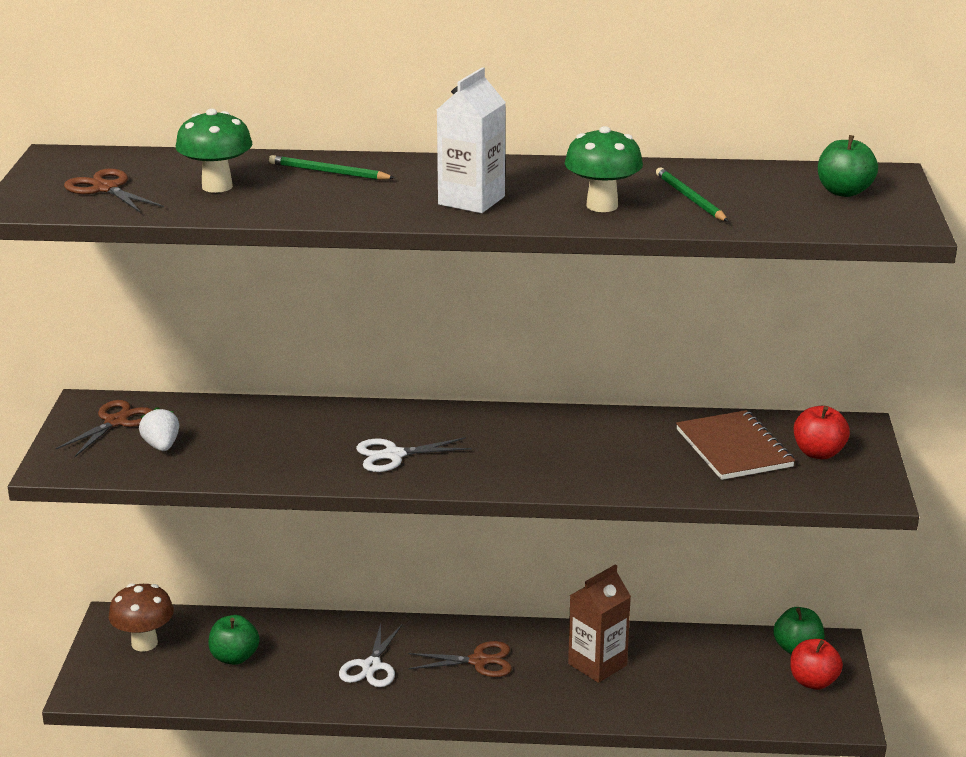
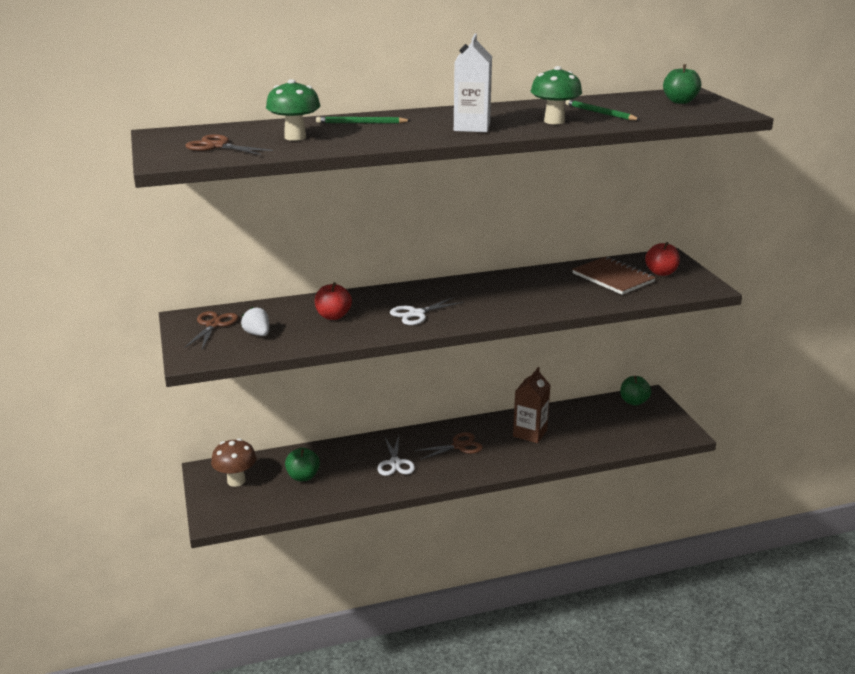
camera: 20 degrees left, 0 degrees up
red apple [791,639,843,690] -> red apple moved to [315,282,352,320]

